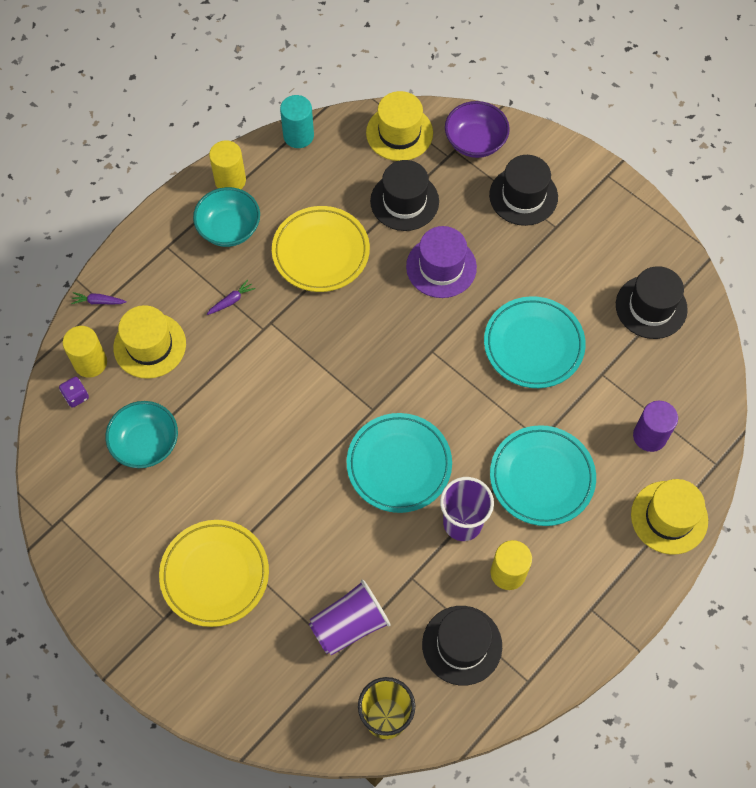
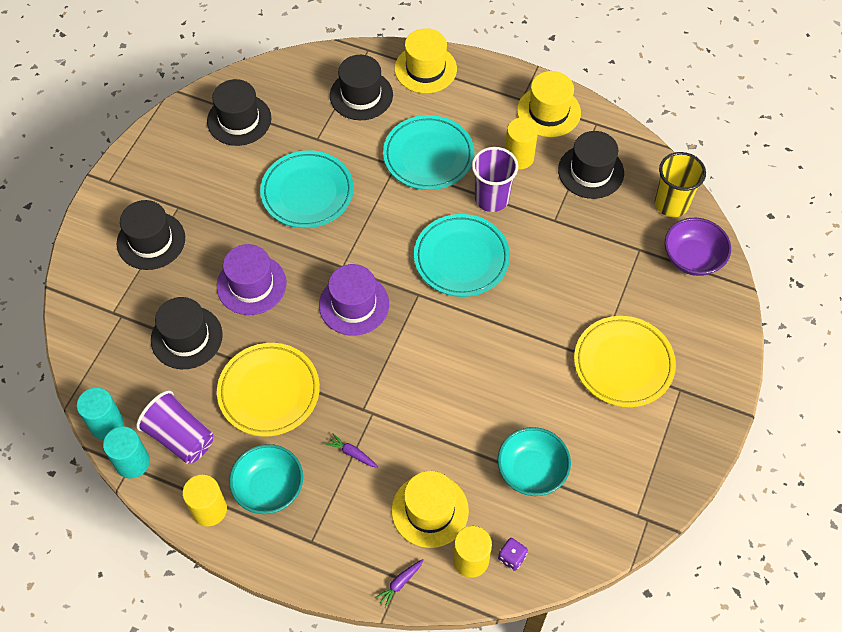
camera: 110 degrees left, 5 degrees down
purple carrot [71,292,127,304] -> purple carrot turned 60 degrees clockwise [375,559,424,608]
purple cup [309,579,391,655] -> purple cup moved to [136,390,213,464]
yellow hat [366,91,433,161] -> yellow hat moved to [517,71,581,137]
purple bowl [445,101,510,158] -> purple bowl moved to [665,218,731,276]
purple cylinder [633,401,678,452] -> black hat [330,55,393,120]
none -> turquoise cylinder [77,387,124,440]
none -> purple hat [319,264,389,336]

